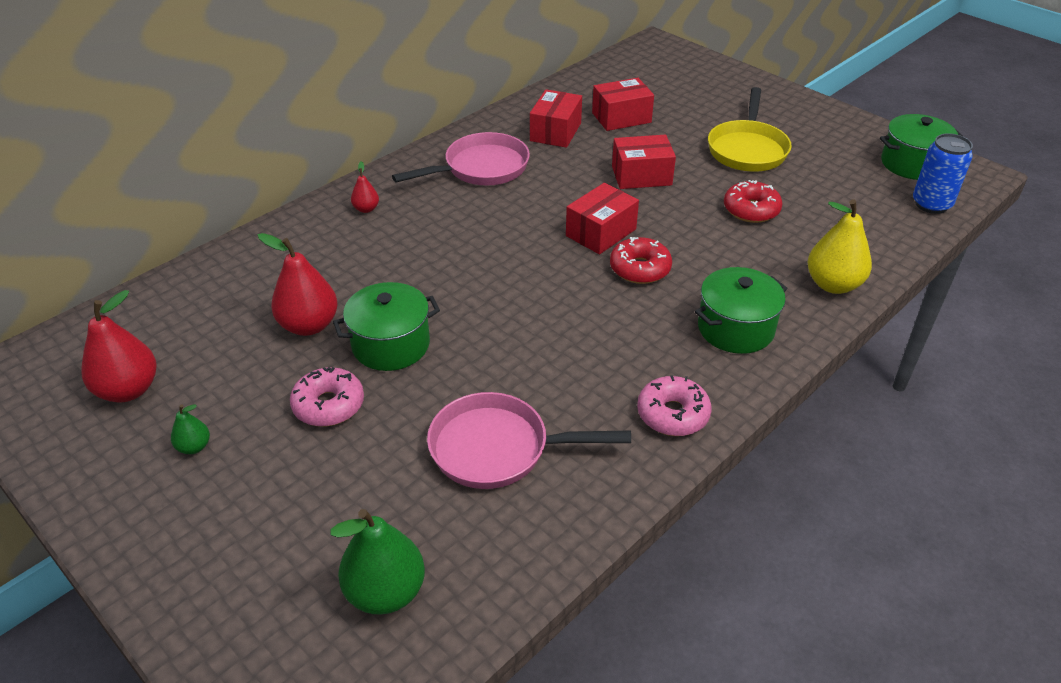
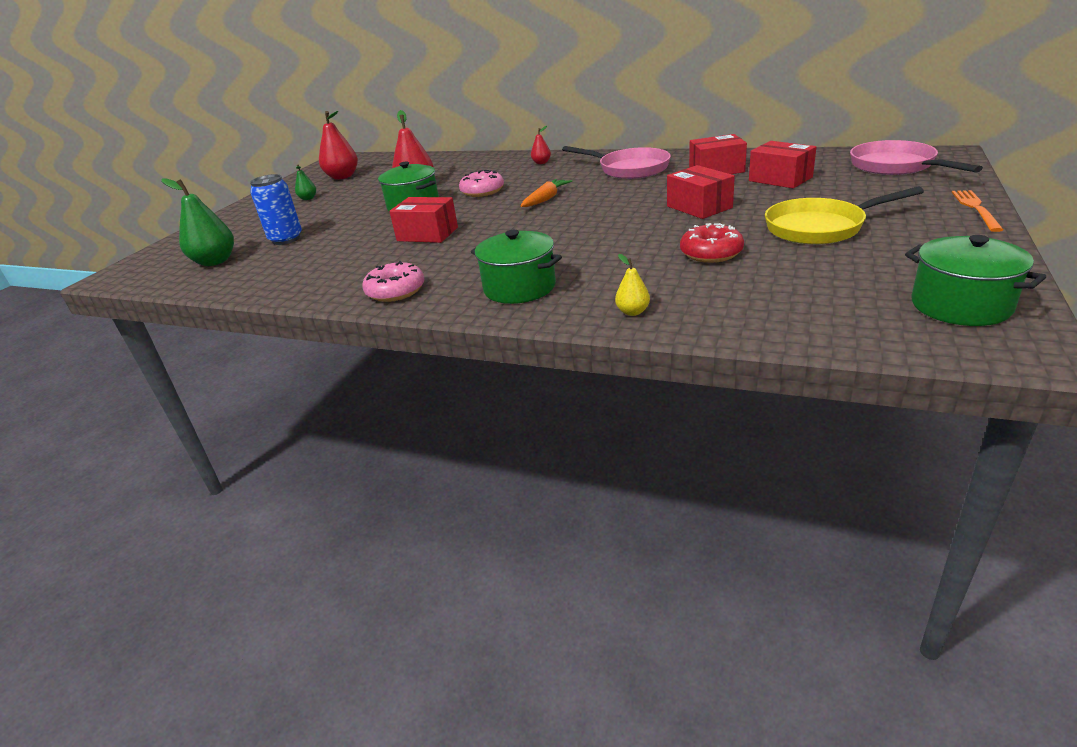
camera: 70 degrees right, 10 degrees down
pink donut [290,367,364,427] -> pink donut moved to [459,170,504,197]
pink pan [427,392,631,489] -> pink pan moved to [850,140,983,175]
red box [566,182,639,254] -> red box moved to [389,197,458,243]
red donut [610,237,672,284] -> none
yellow pear [807,199,872,294] -> yellow pear [615,254,650,316], size x0.51
blue can [913,133,973,214] -> blue can moved to [250,174,302,245]
none -> orange carrot [521,179,572,207]
none -> orange fork [952,190,1004,232]

